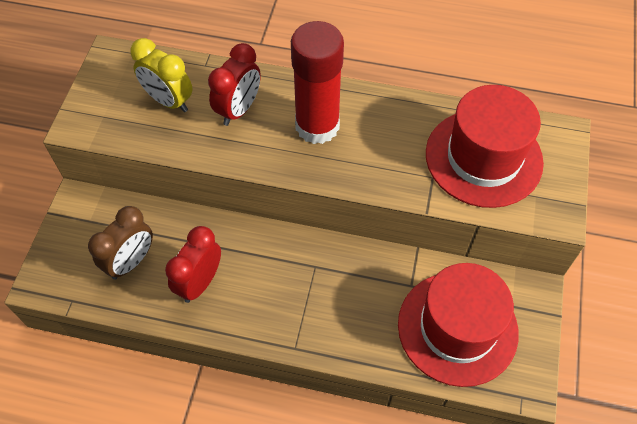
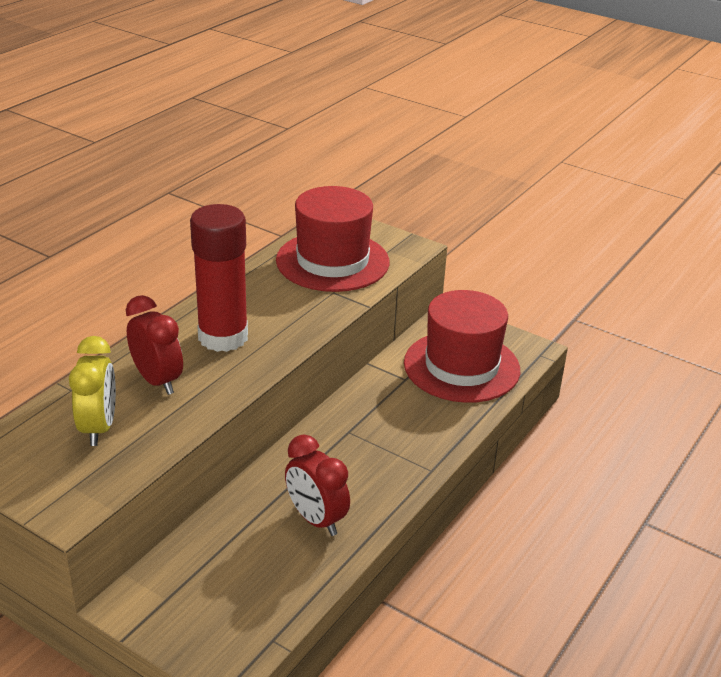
camera: 70 degrees left, 25 degrees down
brown clock [88,206,153,279] -> none
yellow clock [131,38,193,112] -> yellow clock turned 60 degrees counterclockwise [69,336,116,446]

